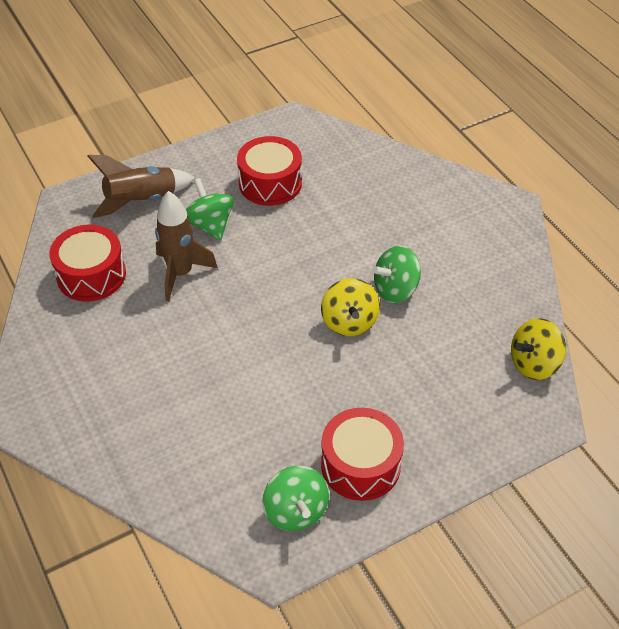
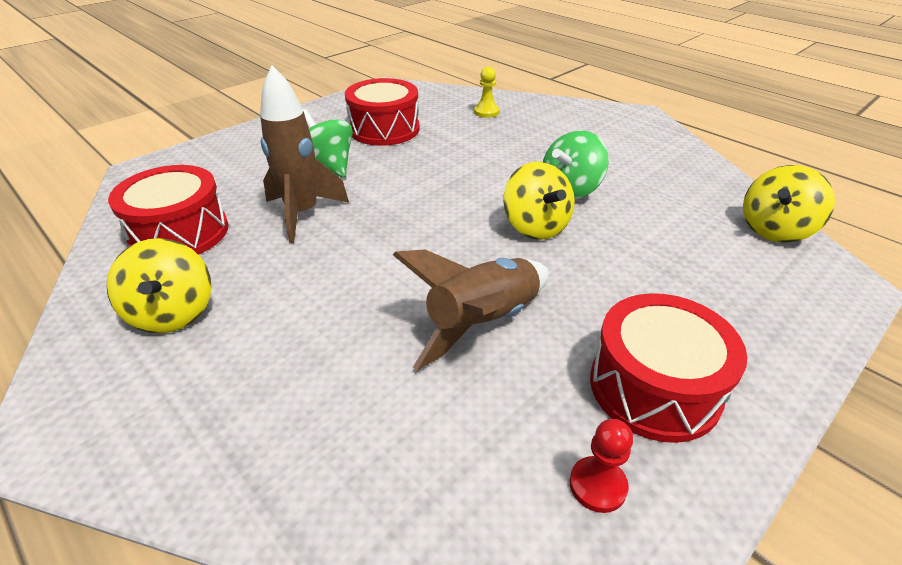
camera: 15 degrees left, 10 degrees down
brown rocket [87,155,195,218] -> brown rocket moved to [393,250,549,370]
green spinning top [262,466,329,531] -> red pawn [570,419,633,513]
none -> yellow spinning top [106,238,211,333]
none -> yellow pawn [474,67,499,118]

